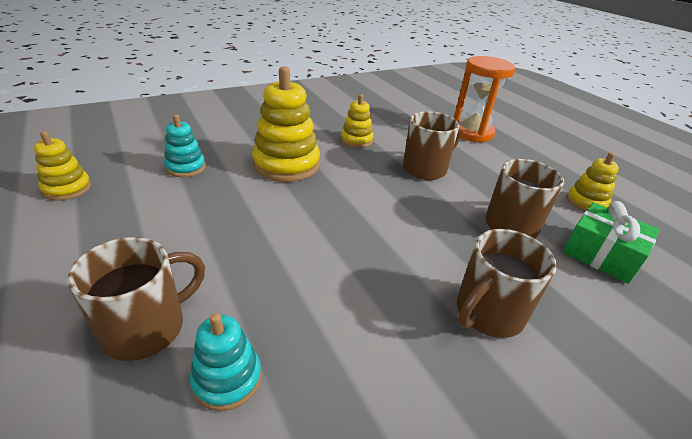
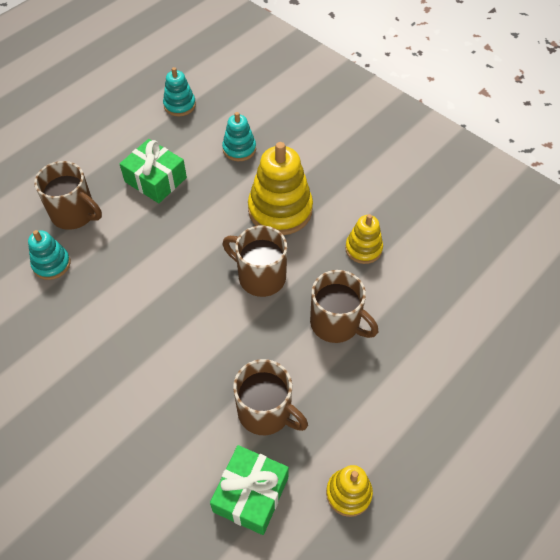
camera: 75 degrees right, 20 degrees up
yellow stacking toy [34,131,91,201] -> turquoise stacking toy [163,67,196,116]
orange hourglass [454,56,516,143] -> none
brown mug [457,229,557,338] -> brown mug moved to [223,225,287,297]
none -> green gift [120,139,187,203]

